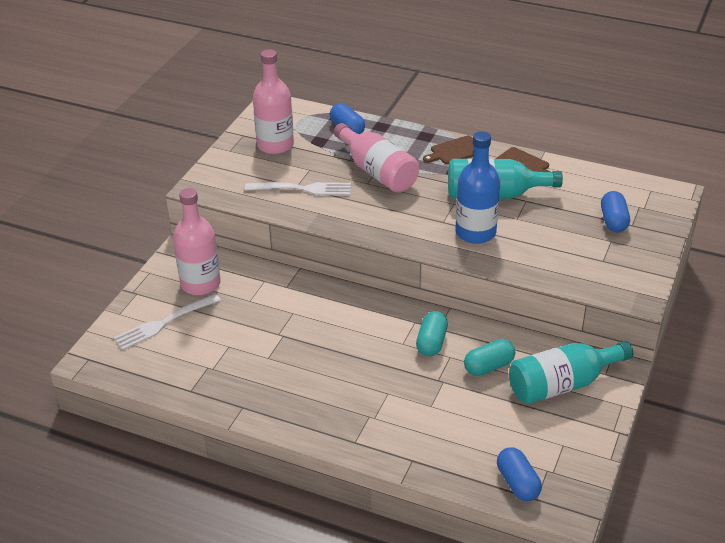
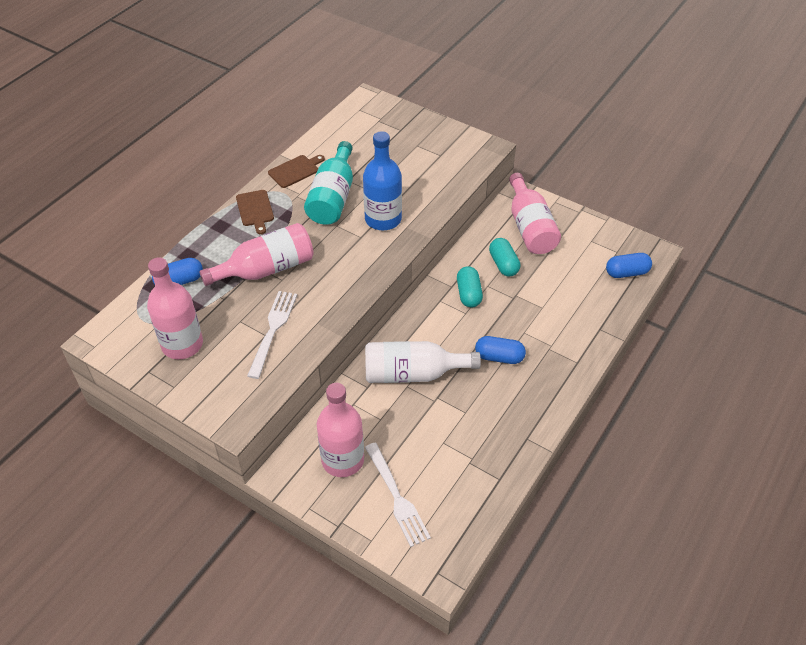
camera: 80 degrees left, 10 degrees up
turquoise capsule [416,311,448,356] -> turquoise capsule turned 60 degrees clockwise [457,266,483,307]
turquoise bottle [509,341,633,404] -> pink bottle [509,173,561,254]
blue capsule [601,191,630,232] -> blue capsule moved to [475,336,526,364]
none -> white bottle [365,341,481,383]

